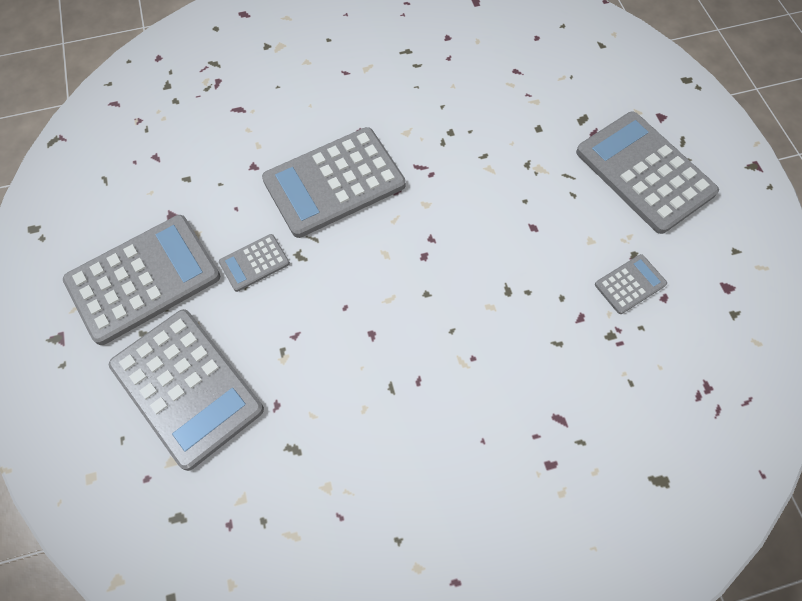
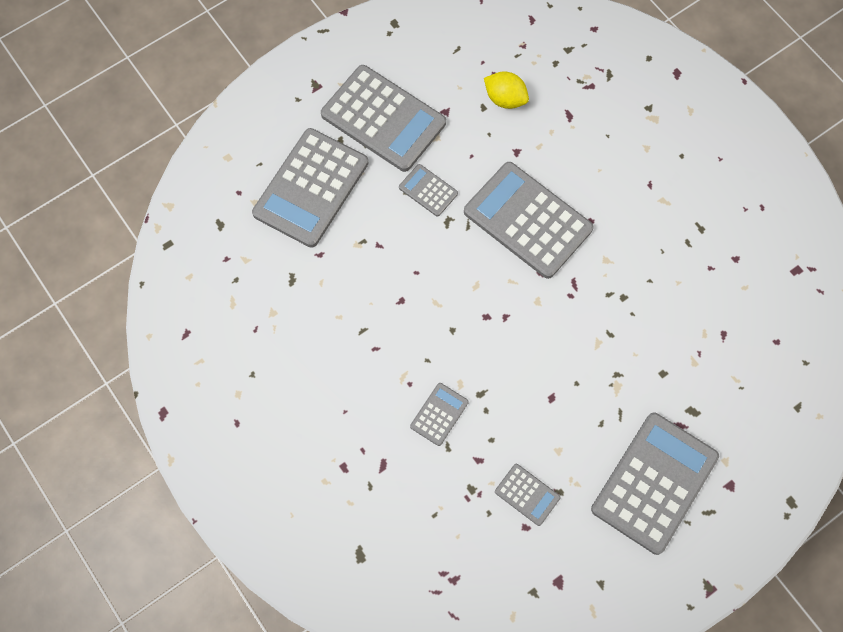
camera: 70 degrees right, 5 degrees up
none -> grey calculator [410,383,469,446]
none -> yellow lemon [484,72,529,109]

